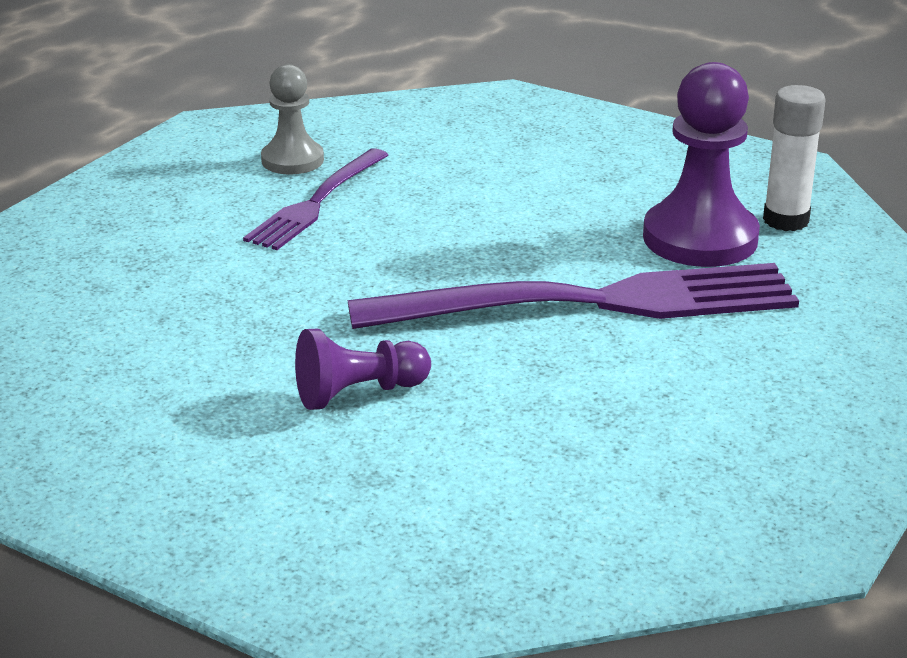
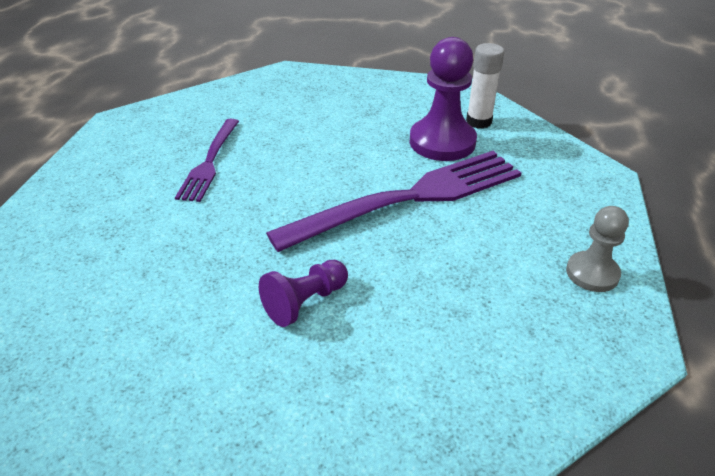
camera: 20 degrees left, 10 degrees up
grey pawn [261,64,324,175] -> grey pawn moved to [566,206,629,292]

